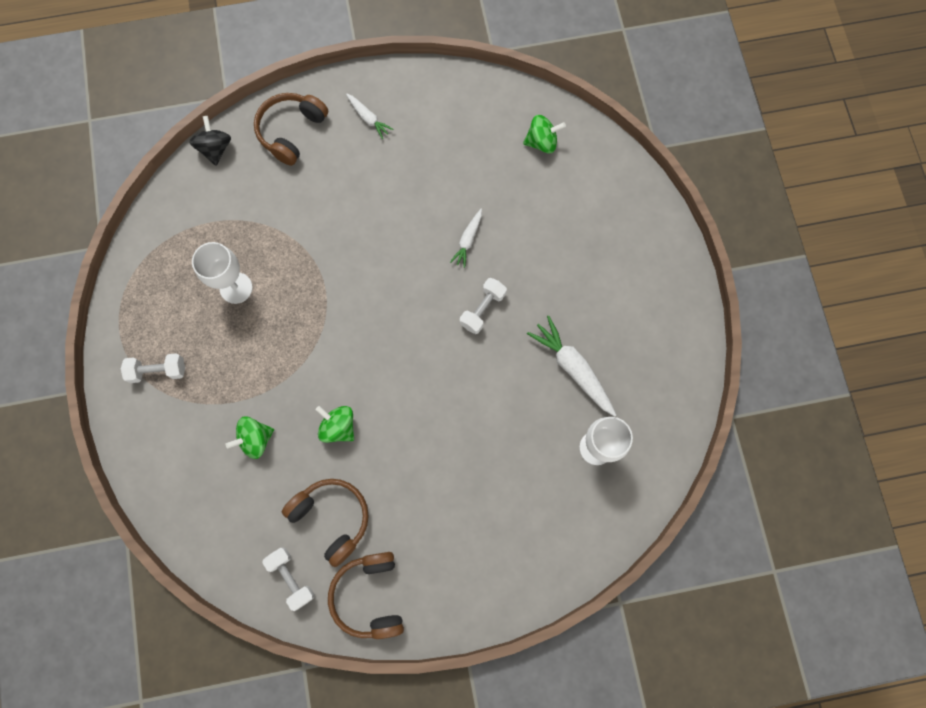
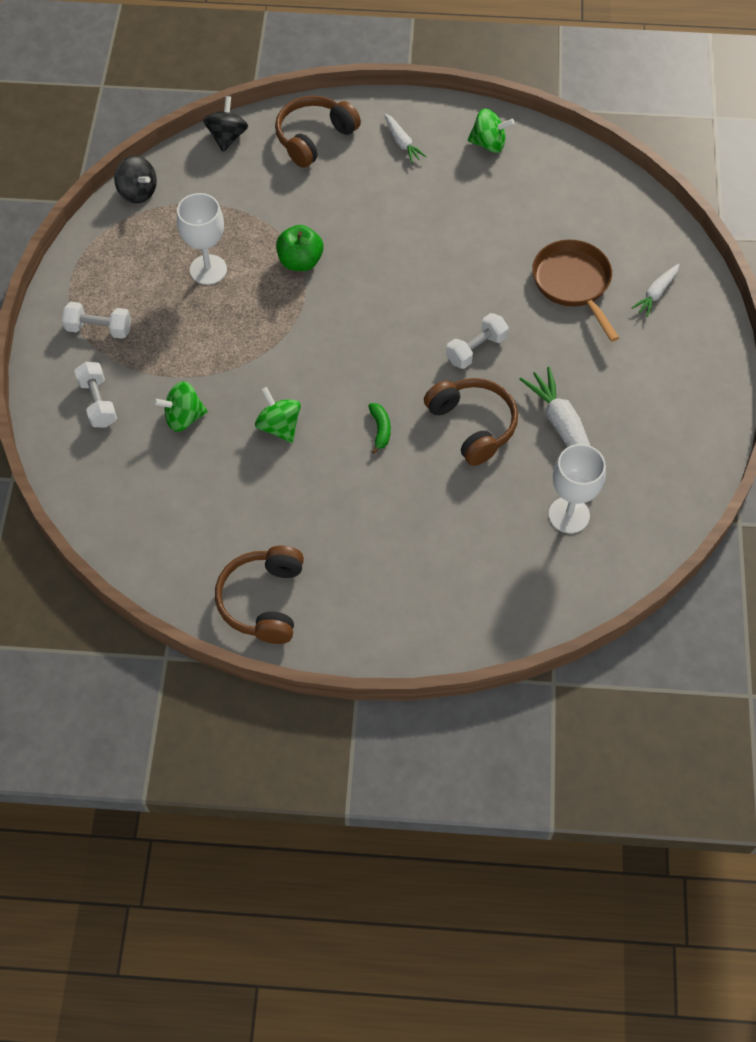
camera: 15 degrees right, 15 degrees down
white dumbbell [263,548,315,611] -> white dumbbell moved to [74,362,117,428]
brown headphones [282,479,369,567] -> brown headphones moved to [424,378,518,466]
white carrot [450,209,482,268] -> white carrot moved to [632,264,680,317]
green spinning top [523,115,566,153] -> green spinning top moved to [468,109,515,153]
none -> black spinning top [114,156,157,203]
none -> green apple [276,225,323,271]
none -> green banana [369,403,391,454]
none -> brown pan [532,240,619,342]

